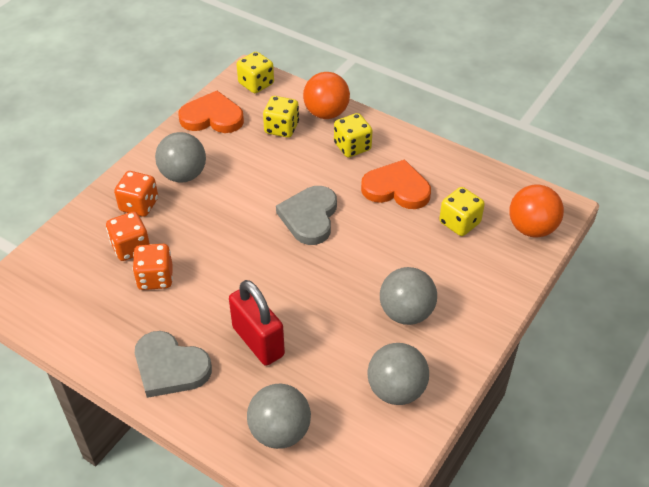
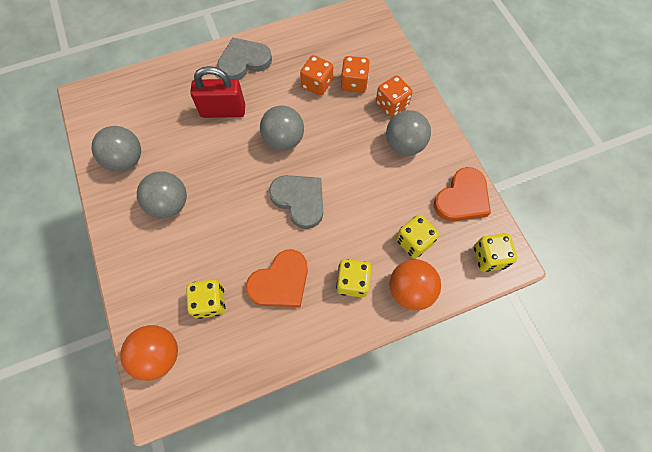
camera: 125 degrees right, 20 degrees up
grey ball [247,384,311,449] -> grey ball moved to [260,106,304,151]

